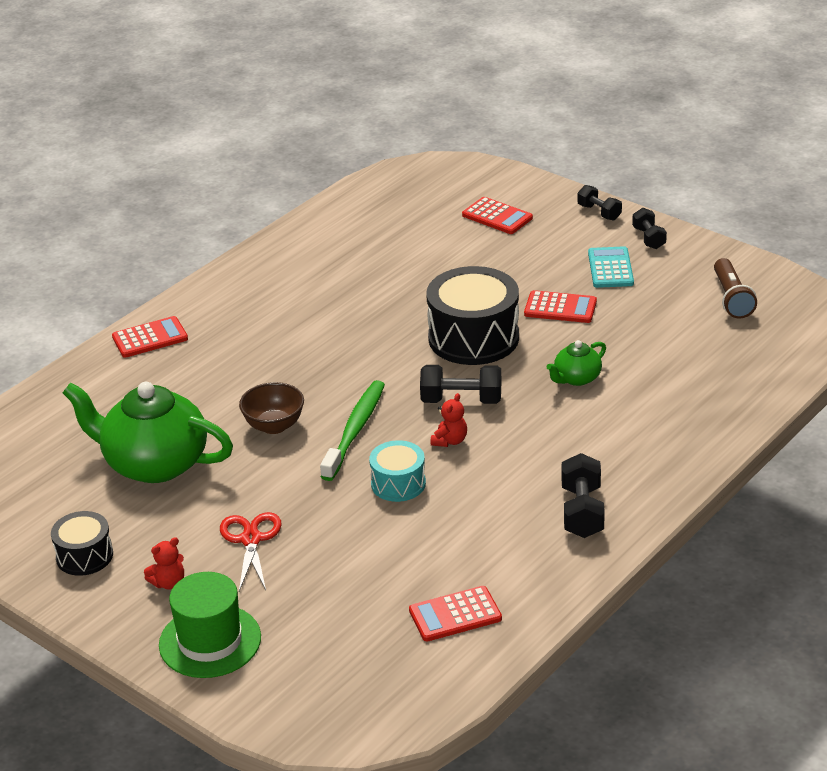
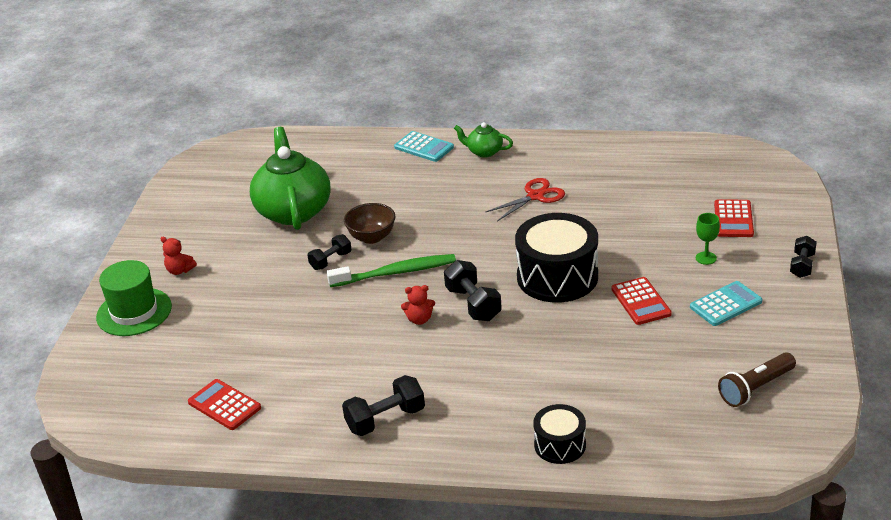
camera: 60 degrees right, 0 degrees up
black drum [51,511,113,576] -> black drum moved to [533,404,586,464]
red calculator [112,316,188,358] -> turquoise calculator [394,131,454,162]
red scissors [220,512,282,591] -> red scissors moved to [486,178,565,221]
turquoise drum [369,440,426,502] -> none
green teapot [547,340,606,386] -> green teapot moved to [454,122,513,158]
black dumbbell [632,208,667,249] -> black dumbbell moved to [307,234,351,270]
none -> green goblet [696,213,720,265]

